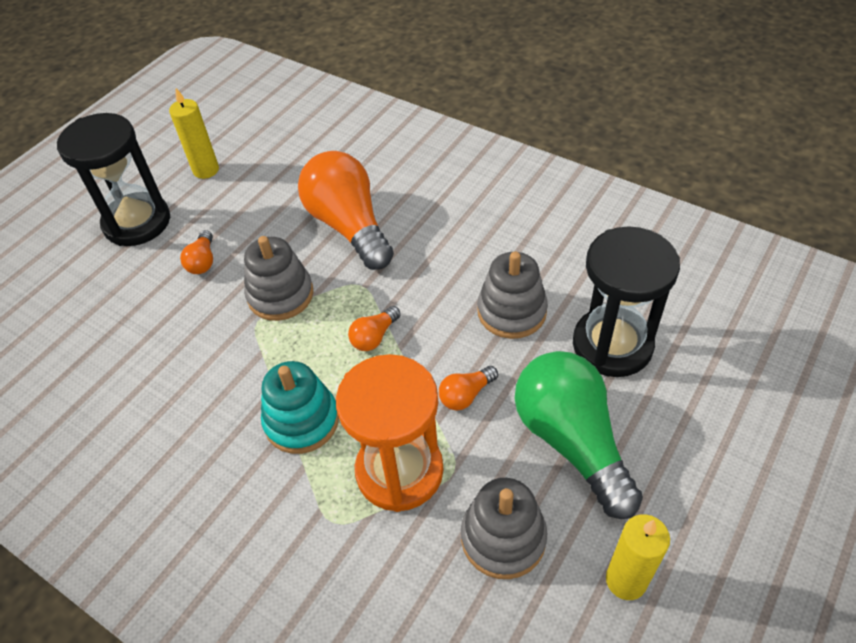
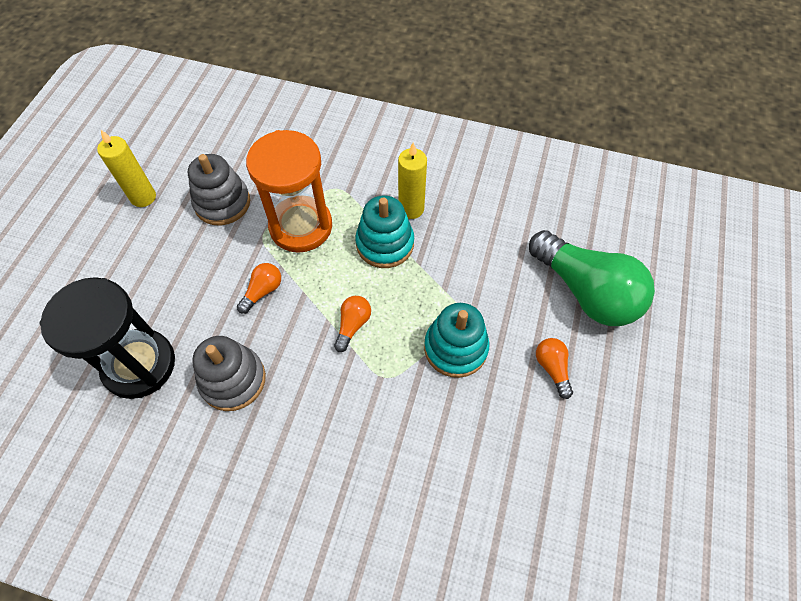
camera: 160 degrees right, 10 degrees up
black hourglass [57,113,170,246] -> none
yellow candle [169,88,219,179] -> yellow candle moved to [398,143,427,219]
grey stacking toy [244,236,313,321] -> turquoise stacking toy [424,303,489,378]
orange light bulb [298,151,394,270] -> none
green light bulb [515,351,643,519] -> green light bulb moved to [529,230,655,326]

